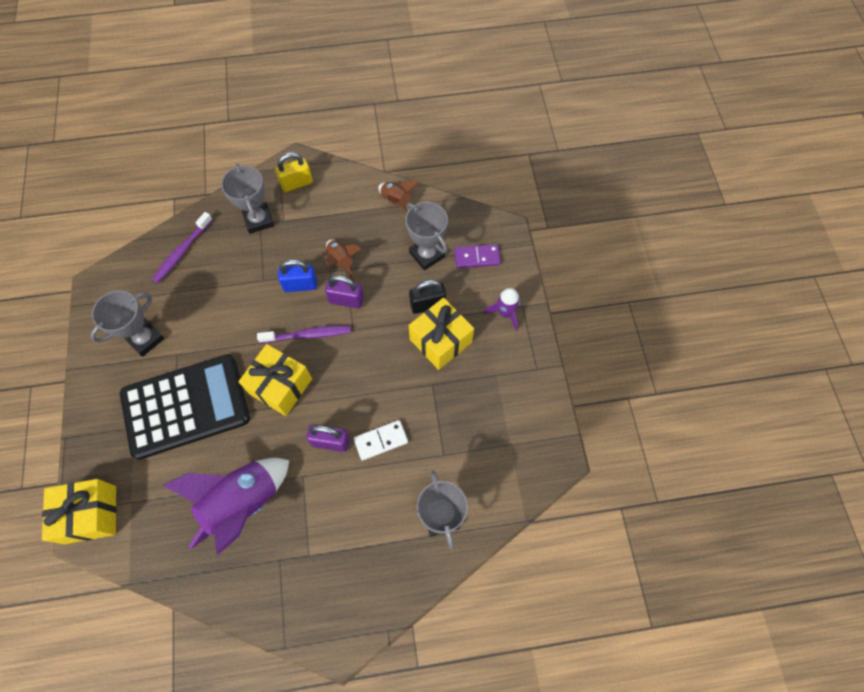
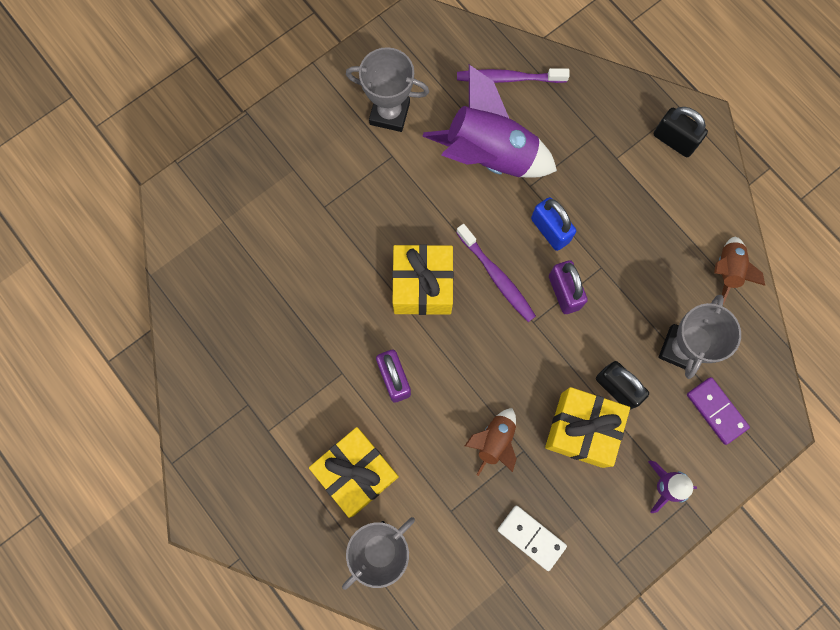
camera: 60 degrees right, 10 degrees up
yellow gift [42,479,117,544] -> yellow gift moved to [309,427,399,518]
black calculator [120,354,250,460] -> none
purple rocket [162,458,289,555] -> purple rocket moved to [423,65,557,178]
grey trophy [221,164,274,234] -> none
yellow padlock [275,152,313,192] -> black padlock [654,107,708,157]
brown rocket [325,239,361,281] -> brown rocket moved to [465,408,517,476]
white domino [354,420,408,461] -> white domino moved to [498,506,567,571]

